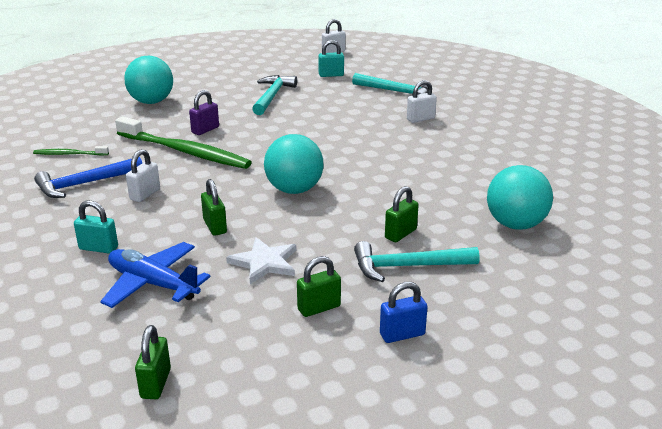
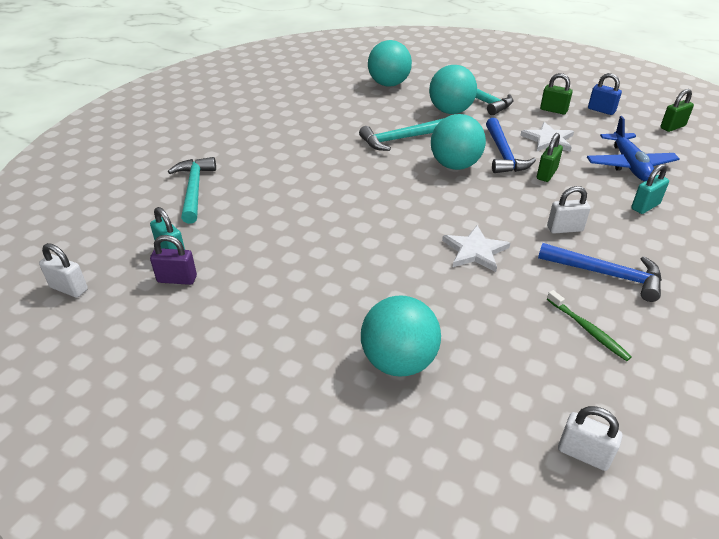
camera: 125 degrees left, 10 degrees up
turquoise padlock [74,200,118,254] -> turquoise padlock turned 75 degrees clockwise [631,164,669,214]
green toothbrush [115,116,252,169] -> white star [442,225,510,272]
purple padlock [189,90,219,135] -> purple padlock moved to [150,235,197,285]
turquoise hammer [252,75,297,115] -> turquoise hammer moved to [359,118,444,151]
blue padlock [380,282,428,343] -> blue padlock moved to [588,73,622,115]
green padlock [385,186,419,242] -> turquoise ball [429,65,477,114]
white padlock [407,80,437,123] -> white padlock moved to [558,406,622,471]
none -> blue hammer [486,118,536,173]

